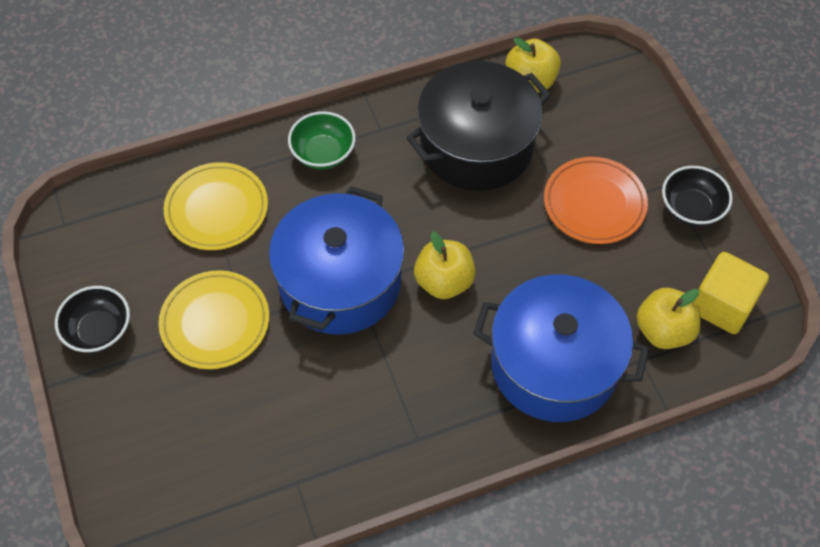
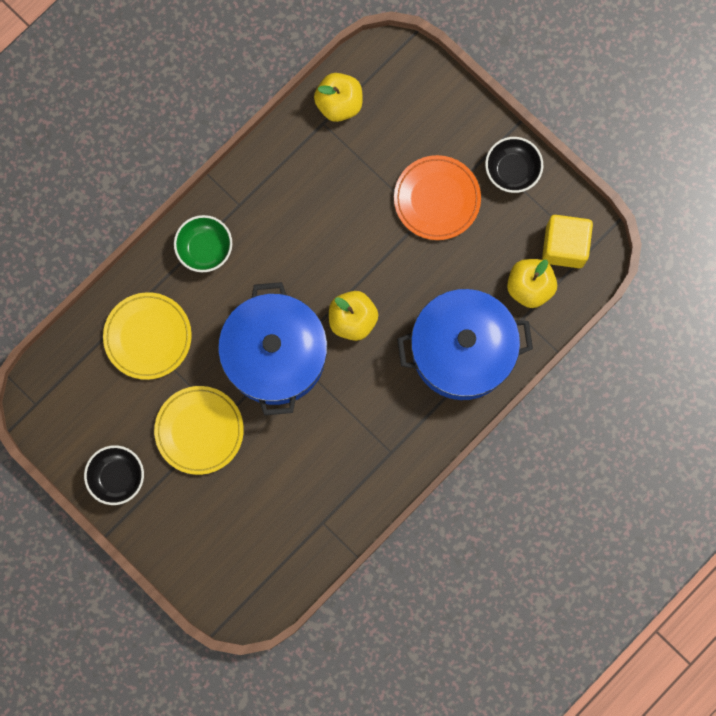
camera: 25 degrees left, 20 degrees up
black pot [406,61,551,191] -> none

